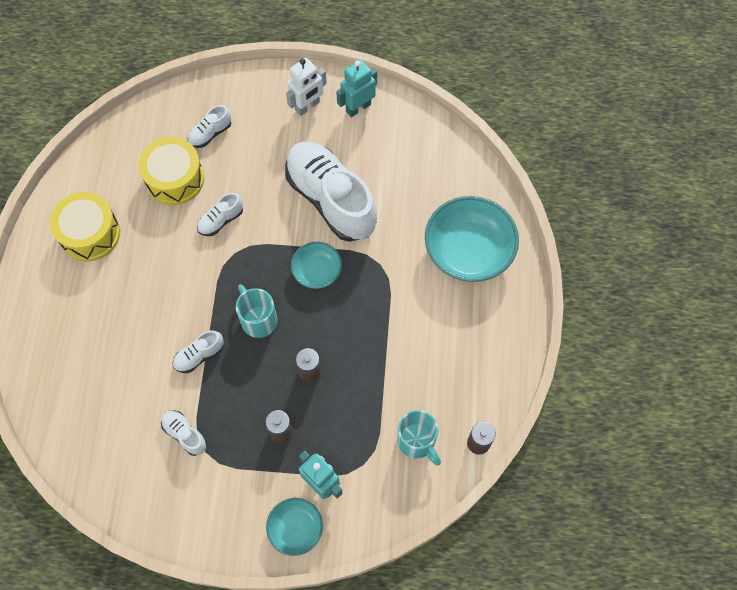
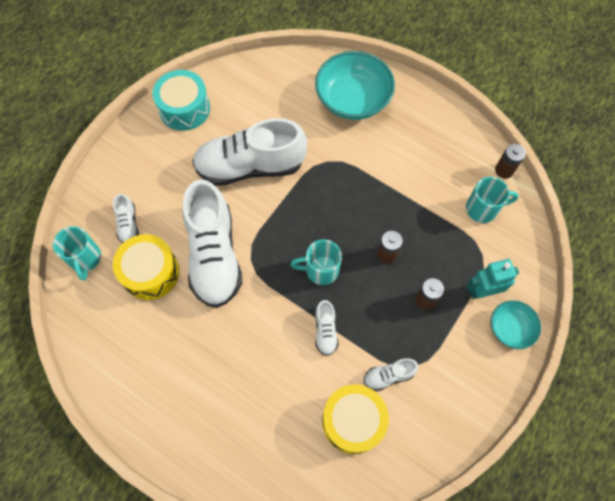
camera: 60 degrees left, 0 degrees up
yellow drum [50,192,120,262] -> yellow drum moved to [322,384,389,454]
white shoe [197,193,243,236] -> white shoe [183,179,242,308], size x2.36
white robot [286,58,327,116] -> none
turquoise bowl [291,242,342,289] -> none
turquoise robot [336,60,377,117] -> turquoise drum [152,70,210,131]
none -> turquoise mug [53,226,101,280]

